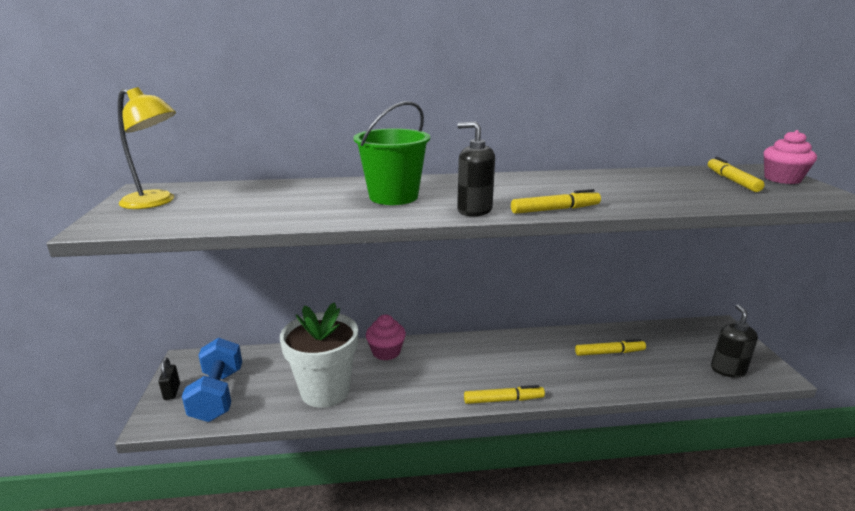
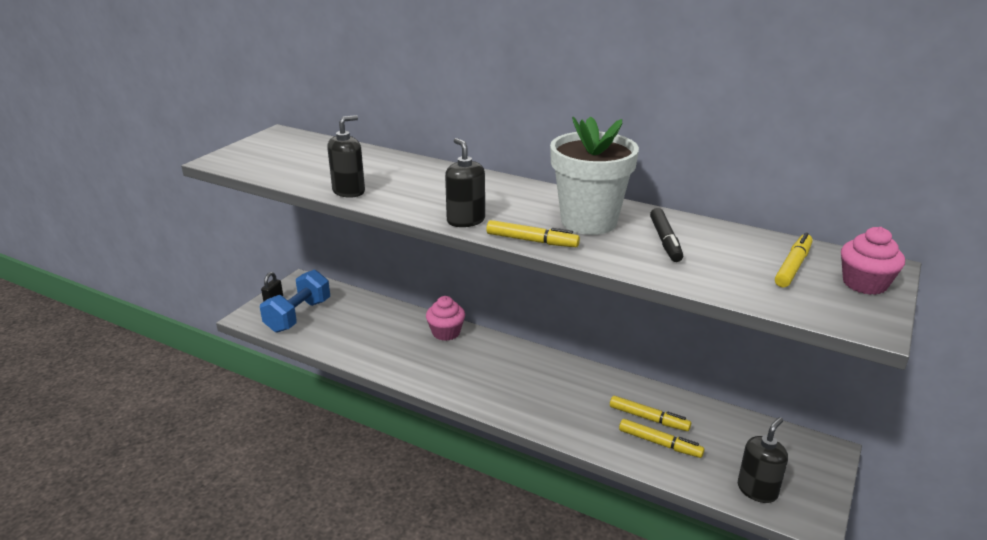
camera: 35 degrees right, 5 degrees up
yellow lamp [118,87,176,209] -> none
white flower pot [280,303,358,408] -> white flower pot moved to [550,116,639,235]
green bucket [354,101,430,205] -> none
yellow marker [464,385,545,404] -> yellow marker moved to [619,419,704,458]
none -> black soap dispenser [327,115,365,198]
none -> black marker [650,208,683,262]

